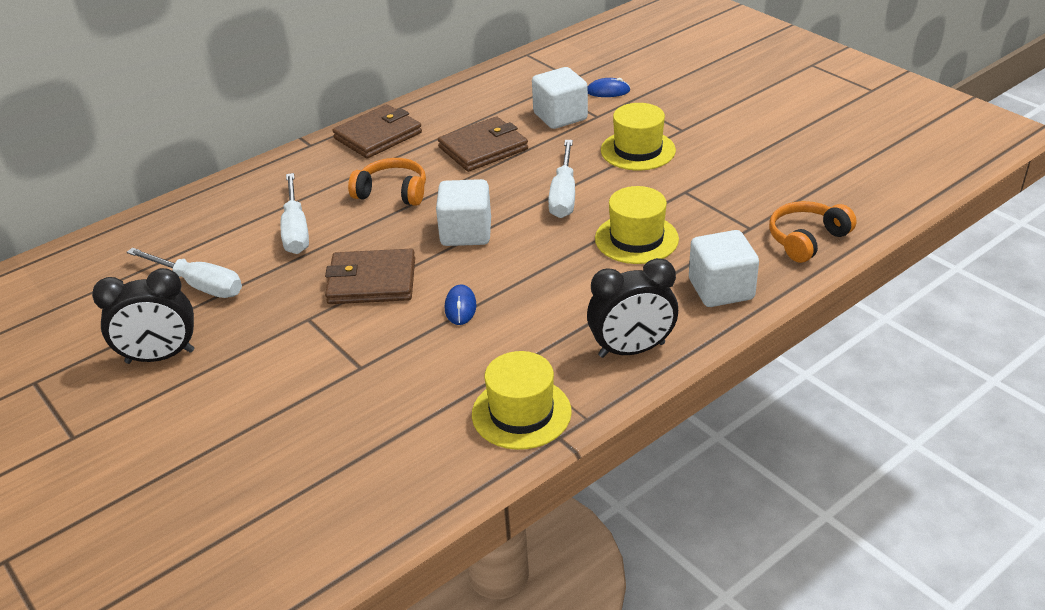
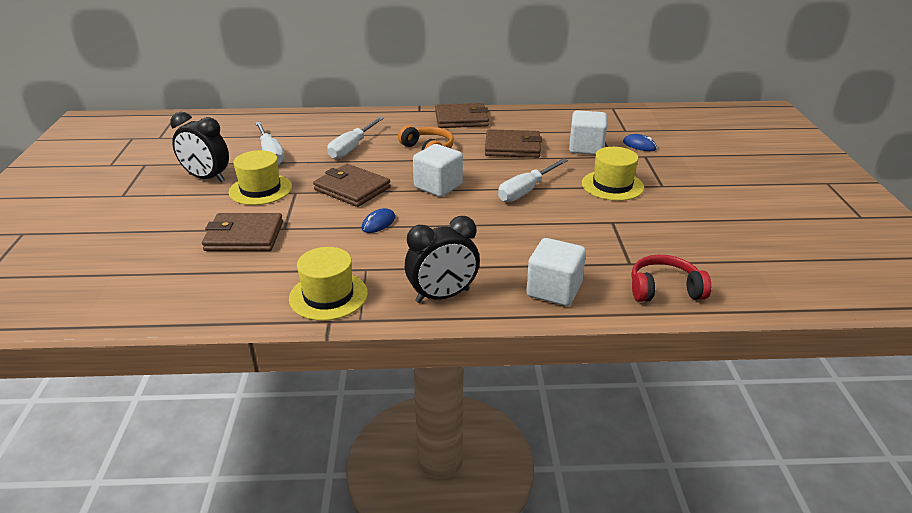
camera: 35 degrees right, 5 degrees down
black clock [587,258,678,358] -> black clock turned 45 degrees counterclockwise [405,216,480,303]
yellow hat [595,186,679,264] -> yellow hat moved to [228,150,292,205]
orange headphones [769,201,857,263] -> red headphones [631,255,711,302]
none -> brown wallet [202,213,283,251]

